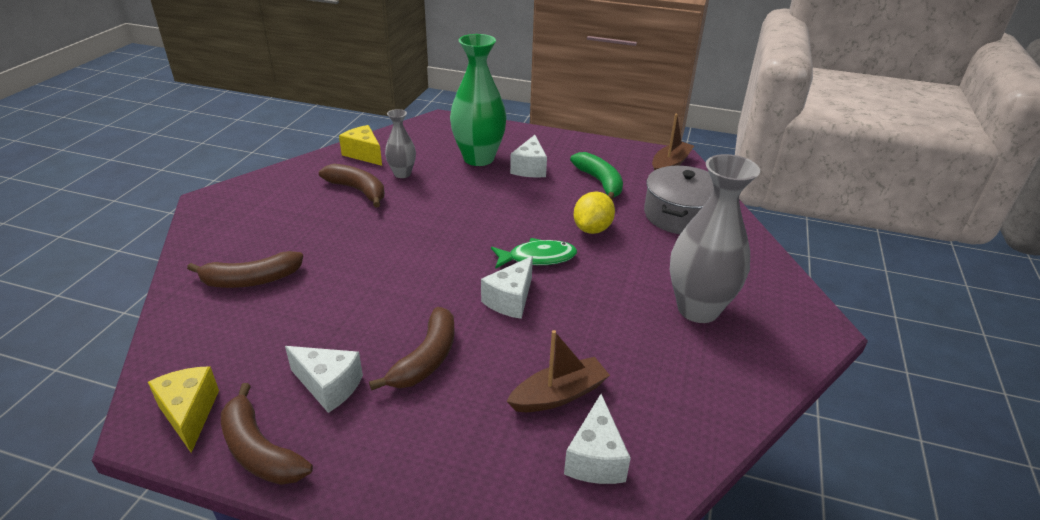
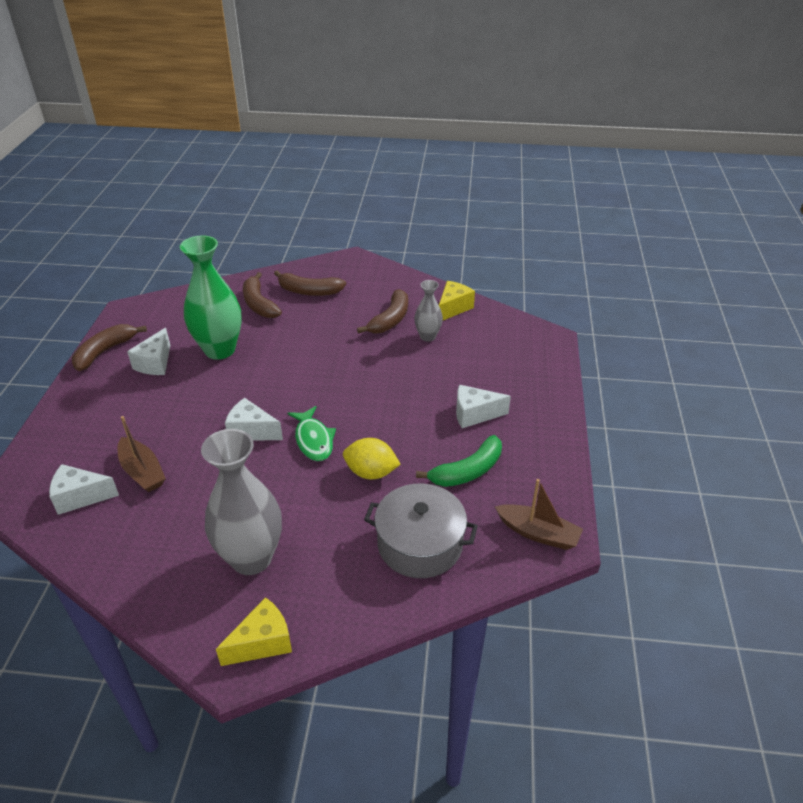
camera: 80 degrees right, 5 degrees up
yellow cheese [148,366,219,453] -> yellow cheese moved to [216,597,292,666]
brown banana [369,307,455,391] -> brown banana moved to [274,271,346,296]
green vase [450,34,507,166] -> green vase moved to [180,235,242,360]

